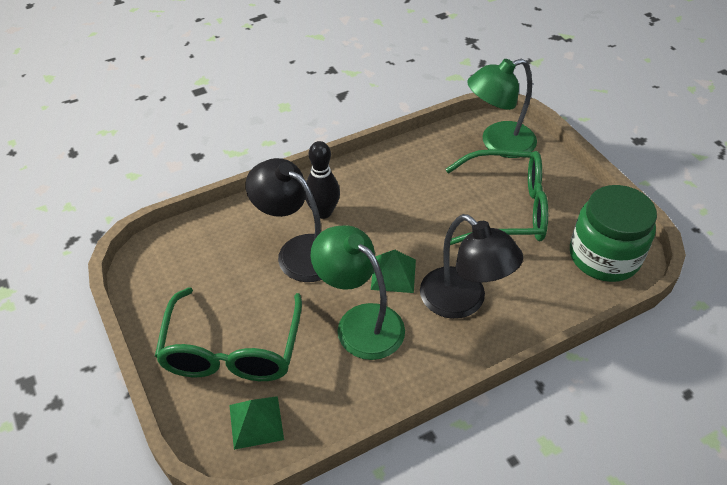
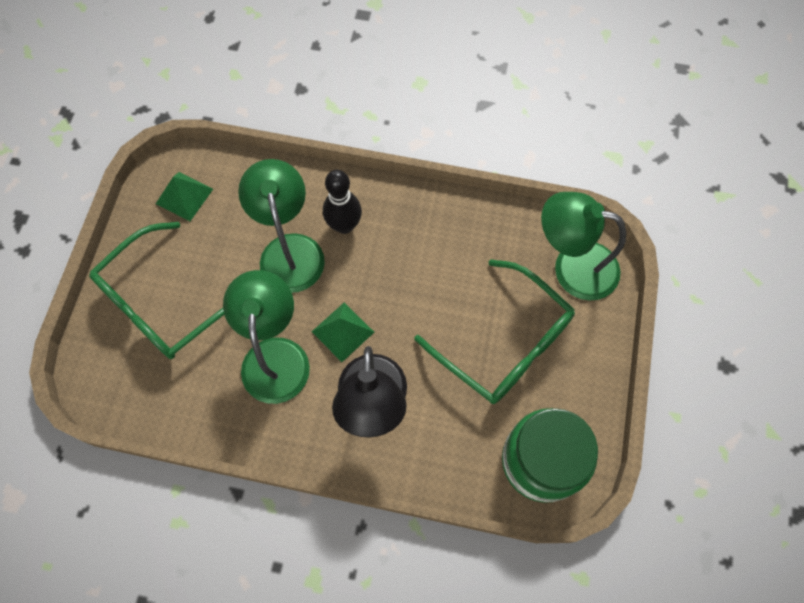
camera: 40 degrees right, 20 degrees up
green pyramid [229,396,284,450] -> green pyramid moved to [156,172,213,221]
black lamp [245,158,322,282] -> green lamp [238,159,325,293]

